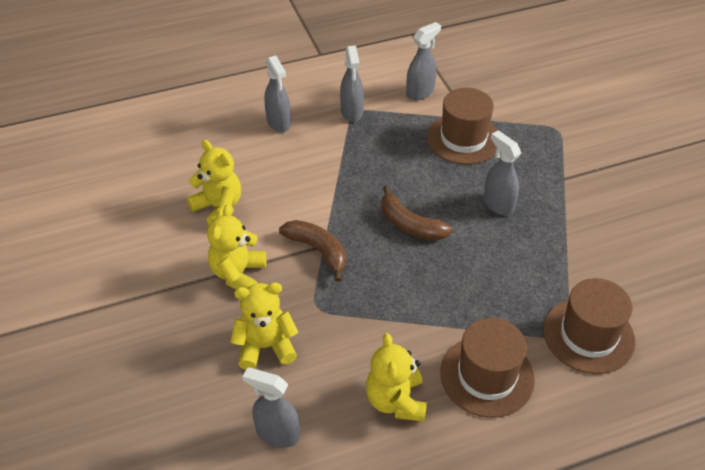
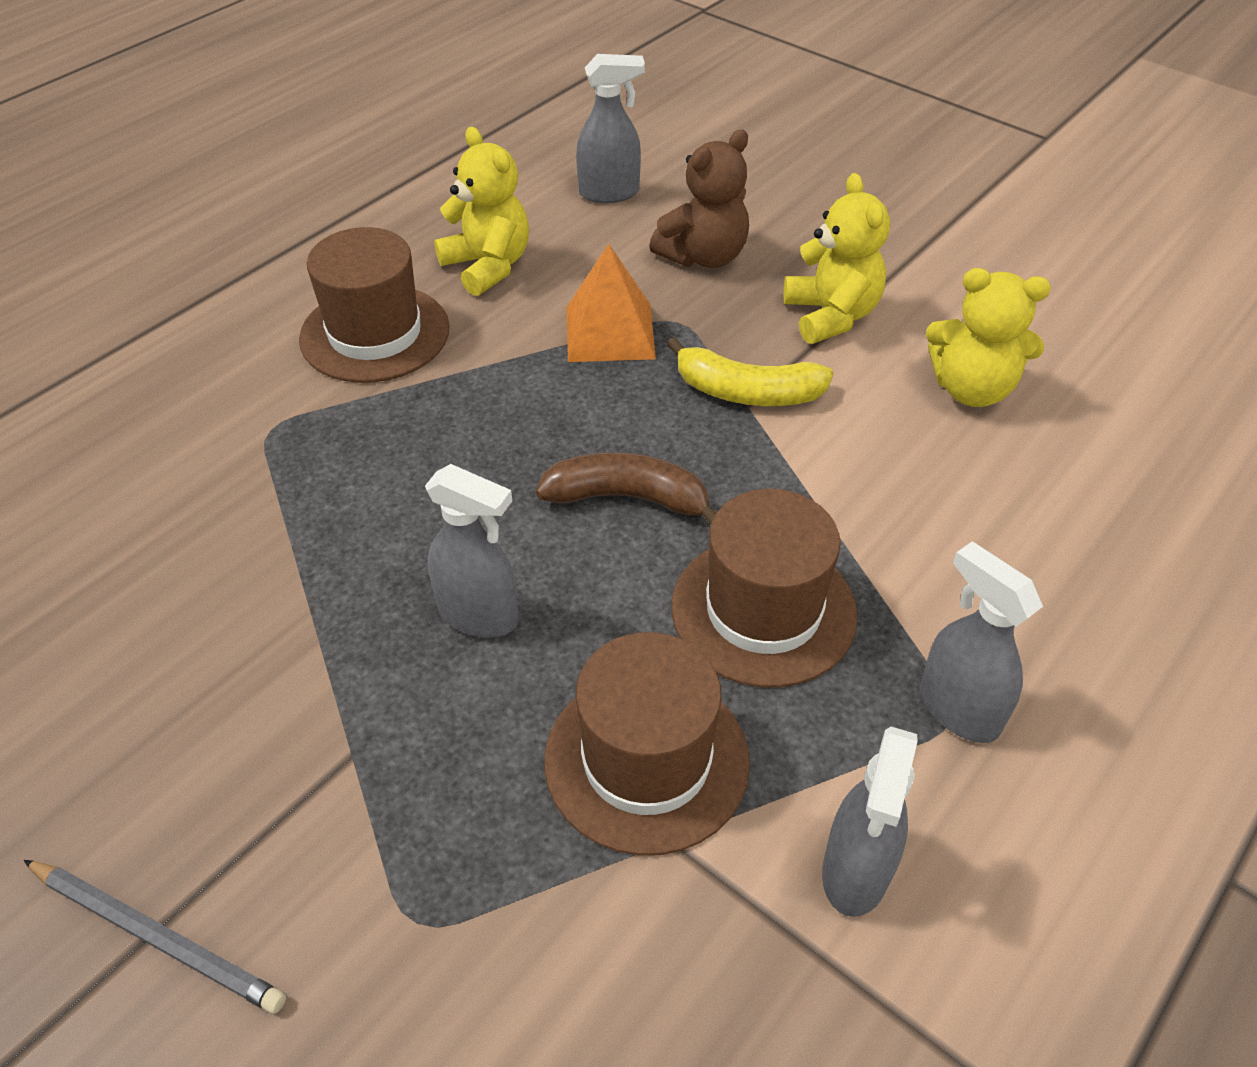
camera: 150 degrees right, 0 degrees up
yellow teddy bear [231,283,298,370] -> brown teddy bear [649,130,749,268]
grey spray bottle [265,56,291,132] -> none
brown banana [279,220,346,282] -> yellow banana [667,337,833,406]
brown hat [543,278,635,374] -> brown hat moved to [672,489,858,688]
none -> grey pencil [23,860,286,1014]
none -> orange pyramid [567,244,656,362]

